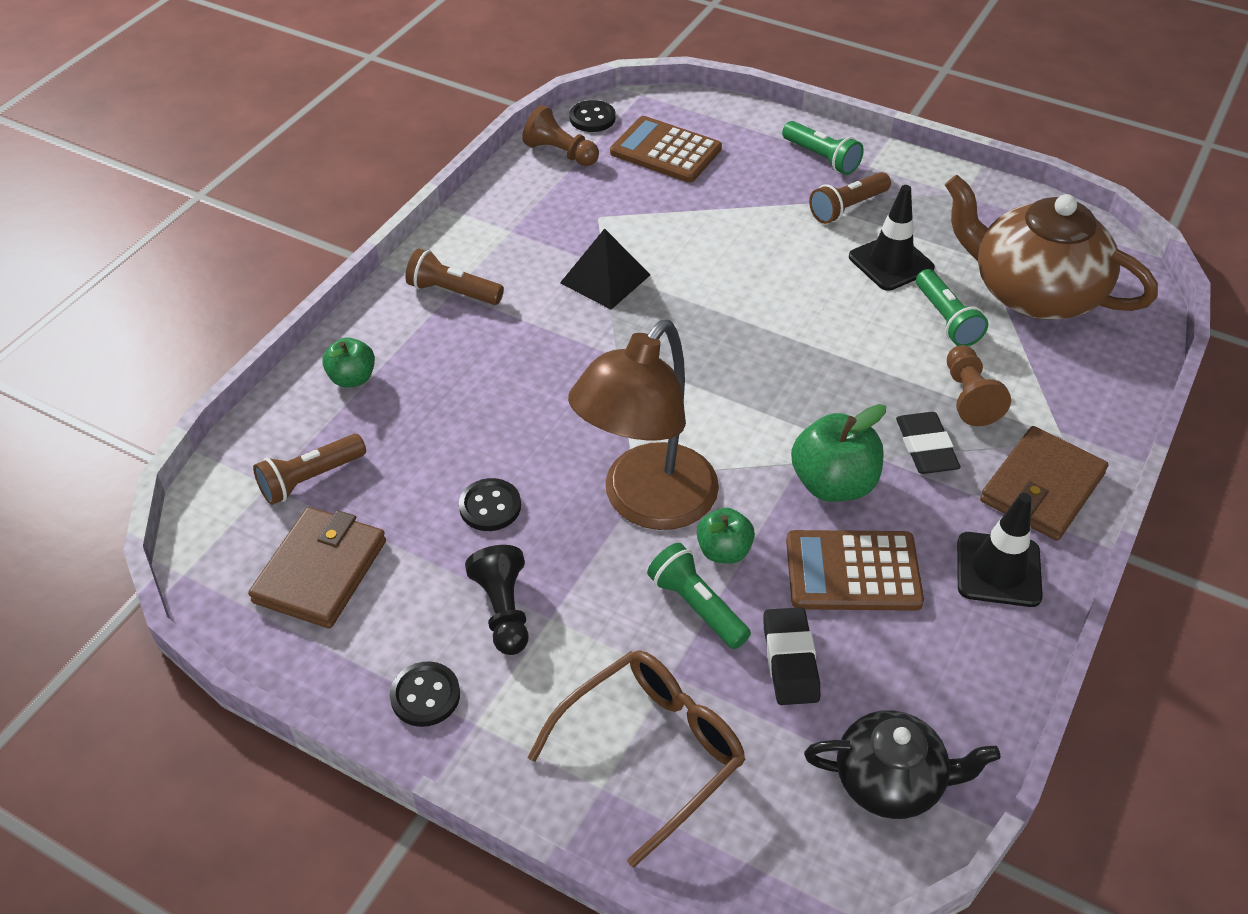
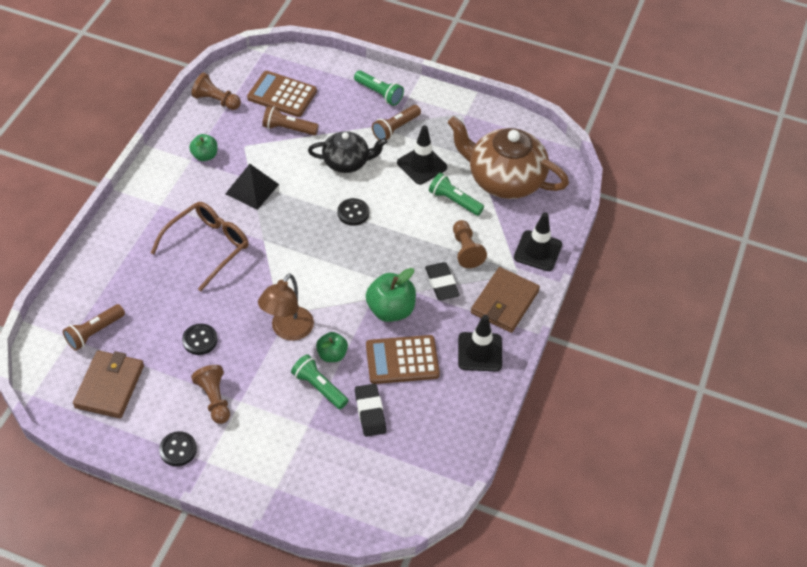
camera: 10 degrees left, 5 degrees up
green apple [322,337,375,388] -> green apple moved to [189,134,218,161]
brown flashlight [405,248,504,305] -> brown flashlight moved to [262,106,319,135]
black pawn [465,545,529,655] -> brown pawn [191,365,230,424]
brown glasses [528,650,746,868] -> brown glasses moved to [151,202,249,291]
brown lamp [568,320,719,530] -> brown lamp [258,273,314,341], size x0.66
black button [569,100,616,132] -> black button moved to [337,198,369,226]
black teapot [804,710,1000,819] -> black teapot moved to [308,131,387,173]
green flashlight [916,269,988,346] -> green flashlight turned 150 degrees clockwise [429,173,484,216]
none -> black traffic cone [514,212,562,271]

